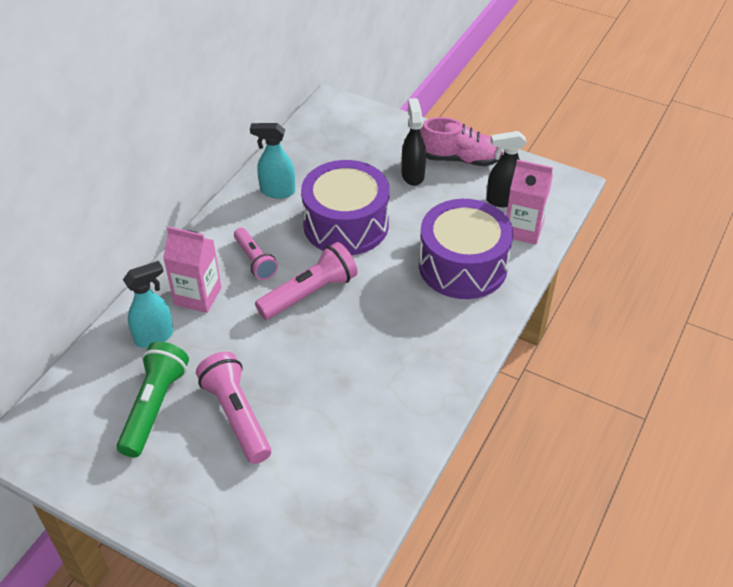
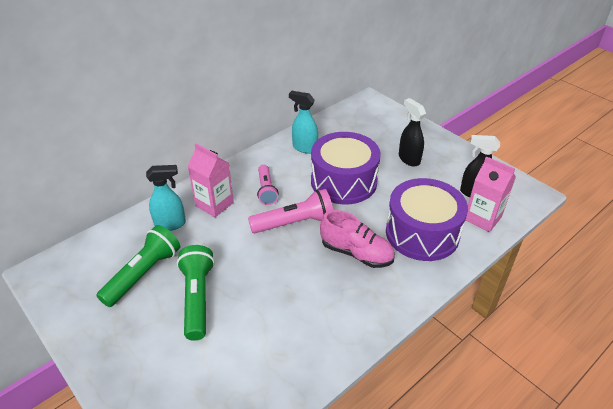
camera: 20 degrees right, 5 degrees down
pink flashlight [196,351,271,464] -> green flashlight [177,245,215,341]
black spray bottle [402,98,426,186] -> black spray bottle turned 45 degrees counterclockwise [399,98,426,166]
pink shoe [420,117,503,166] -> pink shoe moved to [320,210,395,268]

